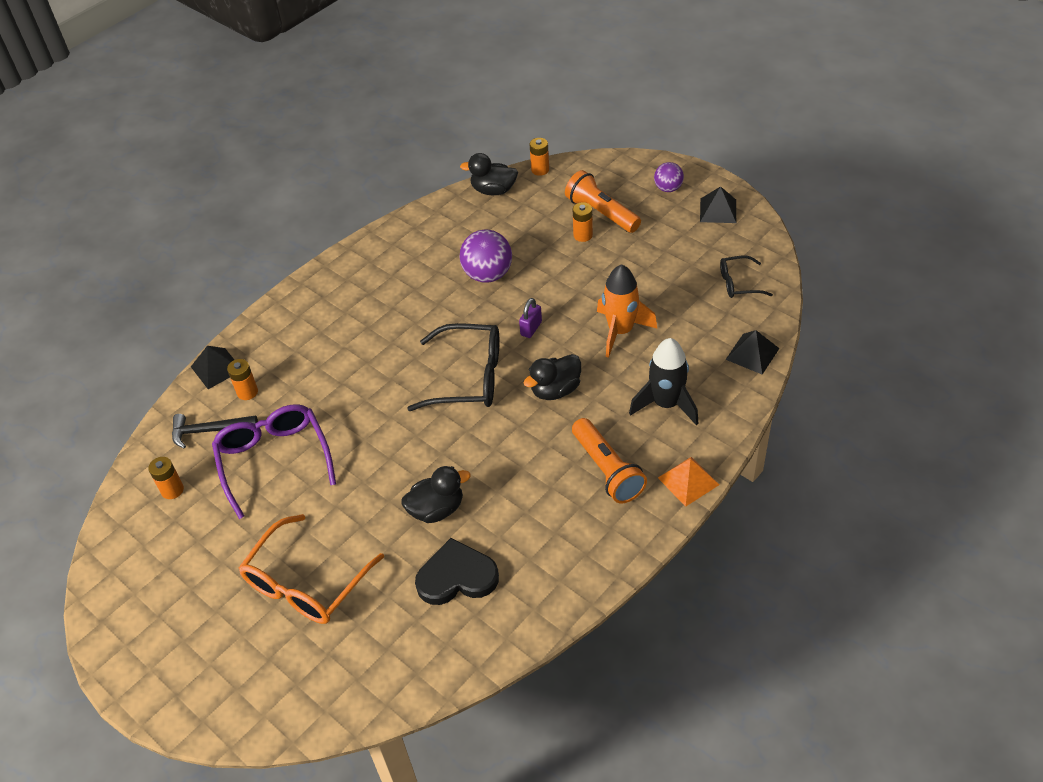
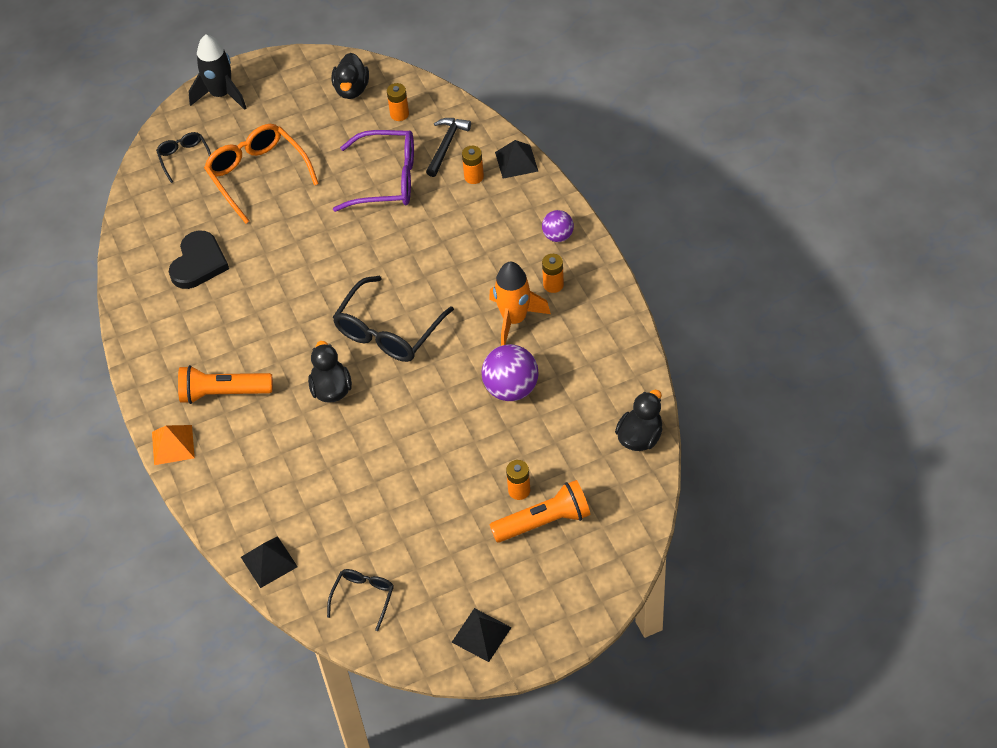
camera: 115 degrees right, 5 degrees up
black duck [401,466,471,523] -> black duck moved to [332,53,369,99]
purple padlock [519,298,542,338] -> none
orange battery [529,138,549,176] -> orange battery moved to [542,254,564,293]
orange rocket [597,264,657,358] -> orange rocket moved to [489,262,551,346]
black rocket [629,338,698,425] -> black rocket moved to [188,34,246,110]
purple ball [654,162,684,192] -> purple ball moved to [542,210,574,242]
none -> black glasses [156,132,211,183]

